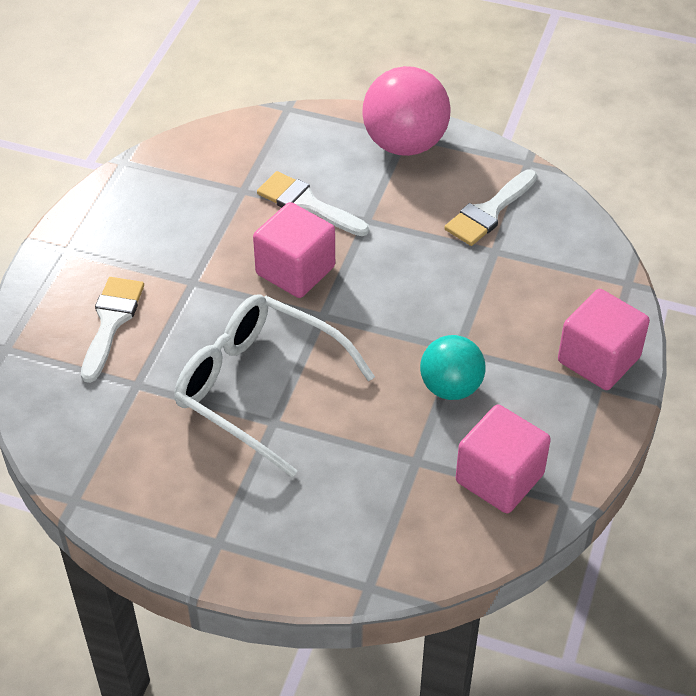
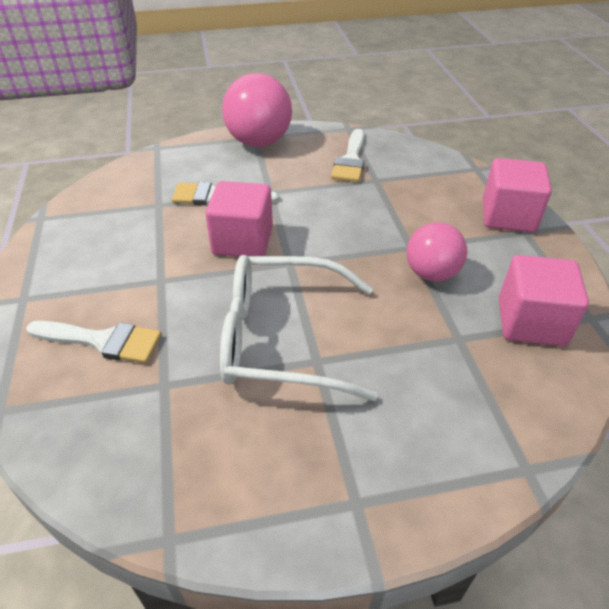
camera: 30 degrees left, 5 degrees down
white brush [81,277,144,383] -> white brush turned 120 degrees clockwise [26,321,162,363]
turquoise ball [420,335,486,400] -> pink ball [407,222,467,281]

